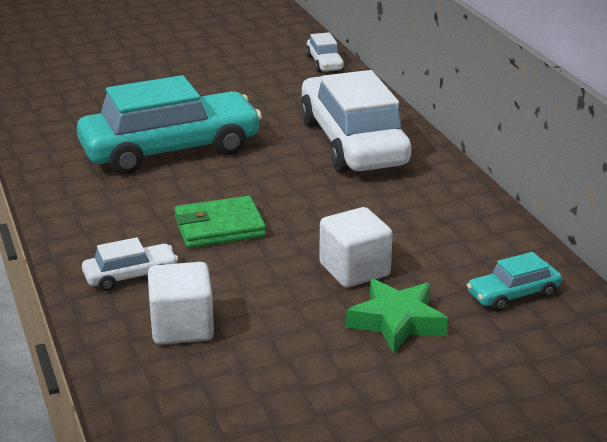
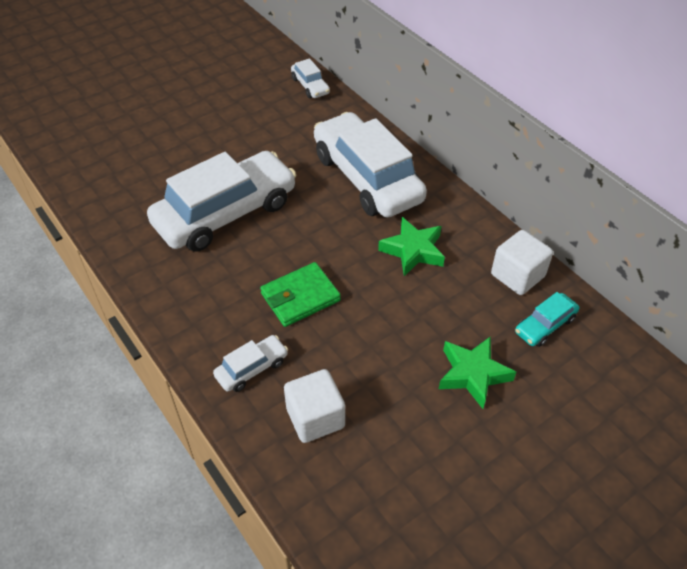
camera: 15 degrees left, 20 degrees up
turquoise car [77,75,262,174] -> white car [147,151,297,252]
white cube [319,207,393,287] -> white cube moved to [491,230,553,295]
none -> green star [378,217,445,276]

